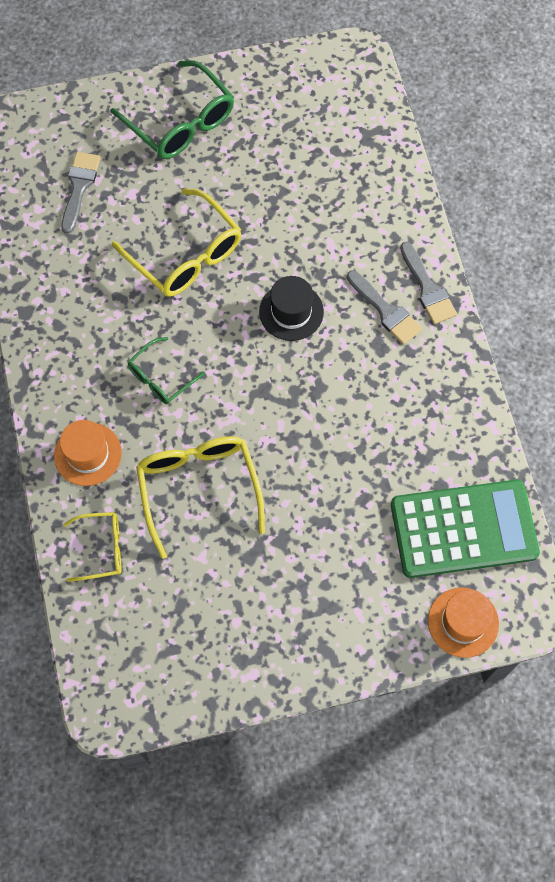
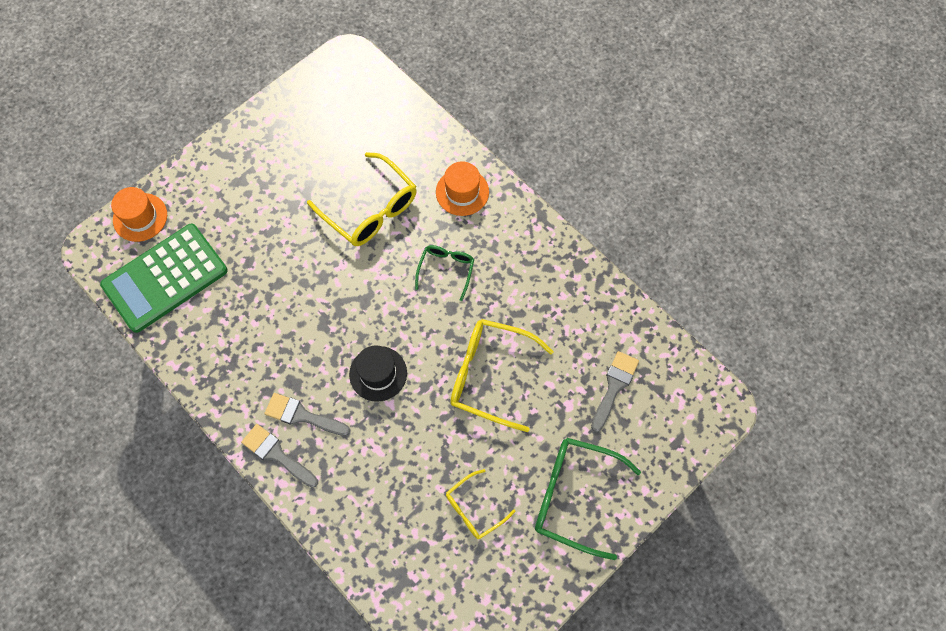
camera: 150 degrees right, 0 degrees up
grey brush [61,152,100,234] -> grey brush turned 135 degrees counterclockwise [591,351,639,432]
yellow glasses [64,512,121,582] -> yellow glasses moved to [446,469,516,539]

